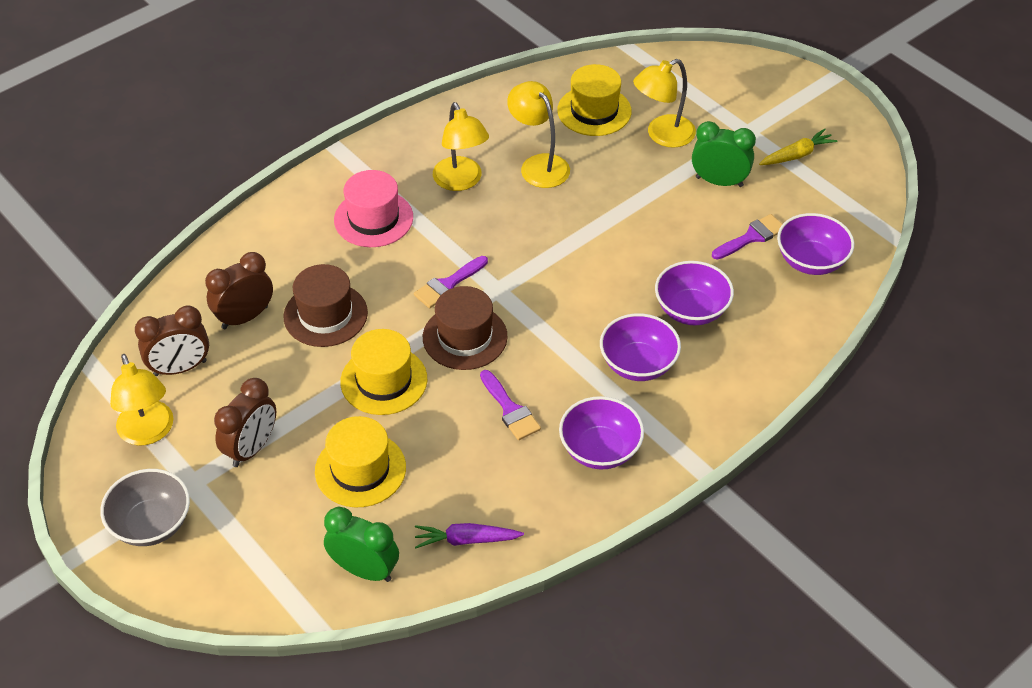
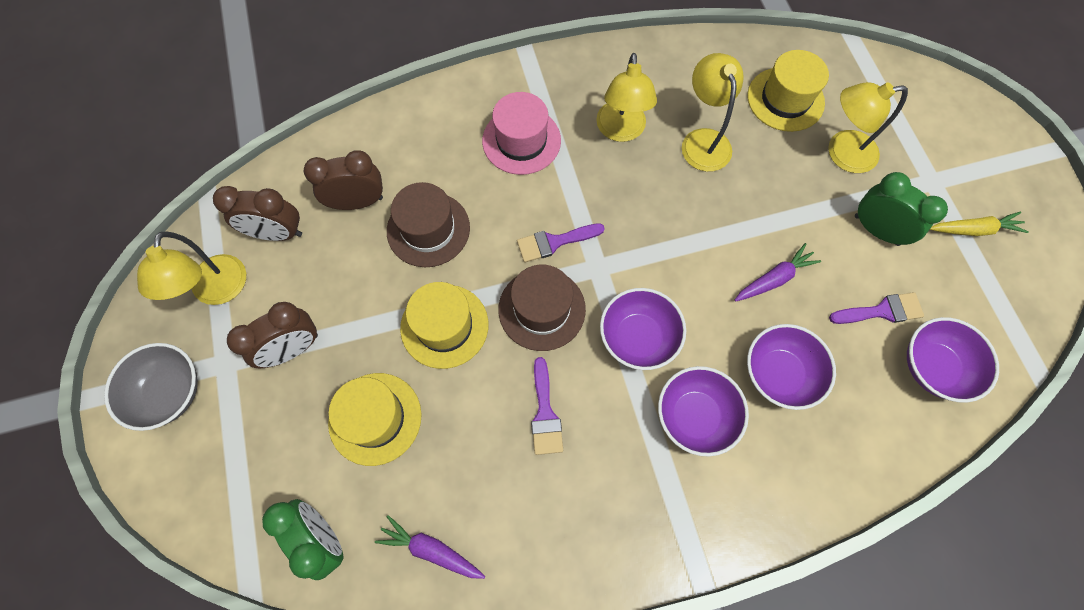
camera: 25 degrees right, 20 degrees up
purple bowl [559,396,644,470] -> purple bowl moved to [600,288,686,370]
none -> purple carrot [734,243,821,302]

